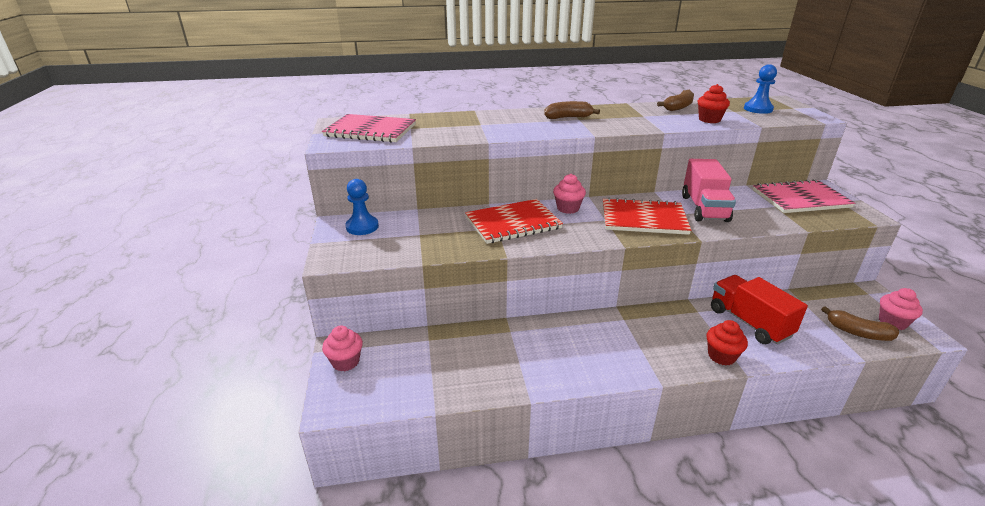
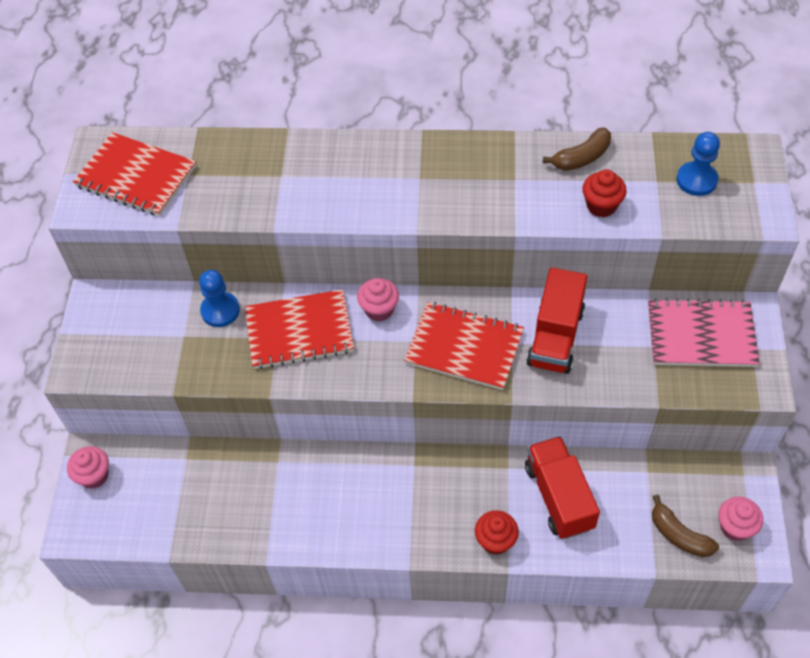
camera: 15 degrees right, 25 degrees up
pink notebook [322,114,416,143] -> red notebook [73,132,196,216]
blue pawn [345,179,379,235] -> blue pawn moved to [199,270,240,327]
brown banana [544,101,600,119] -> none
pink truck [682,159,736,222] -> red truck [526,267,587,374]

